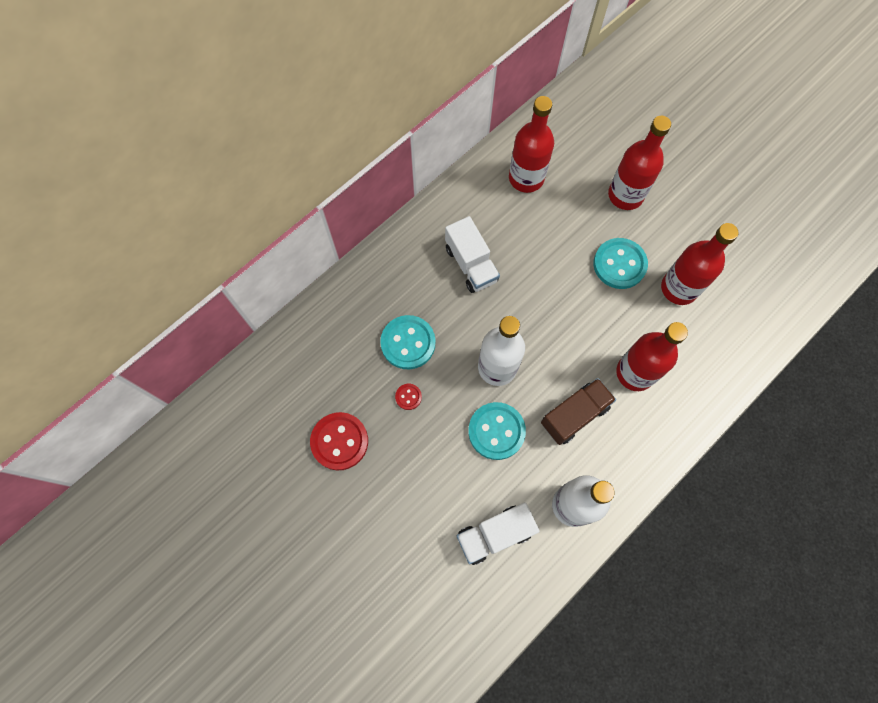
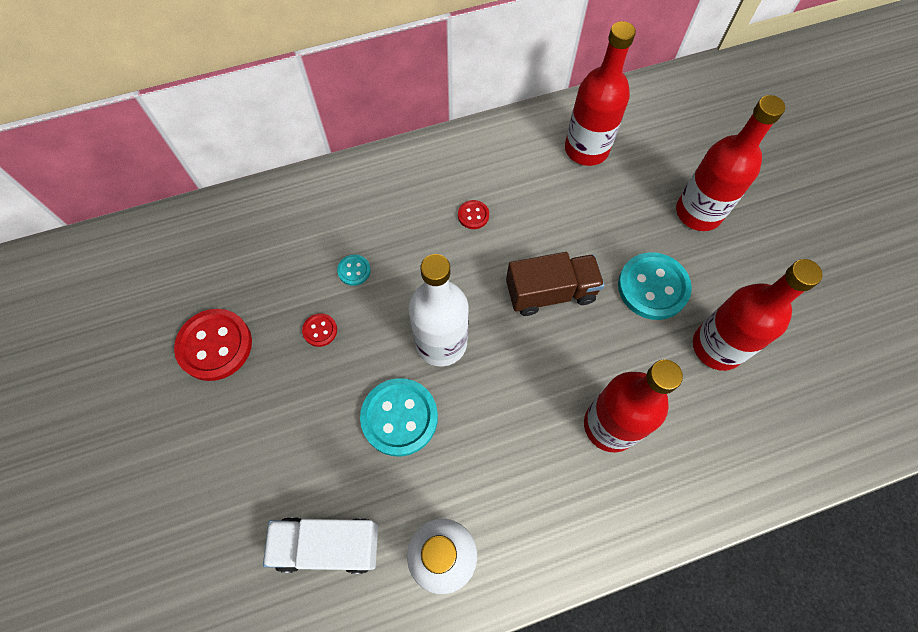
camera: 25 degrees right, 5 degrees down
turquoise button [380,315,436,369] -> turquoise button [337,254,371,286], size x0.47
white truck [445,216,500,293] -> red button [458,200,489,229]
brown truck [541,378,616,445] -> brown truck moved to [506,252,604,316]

